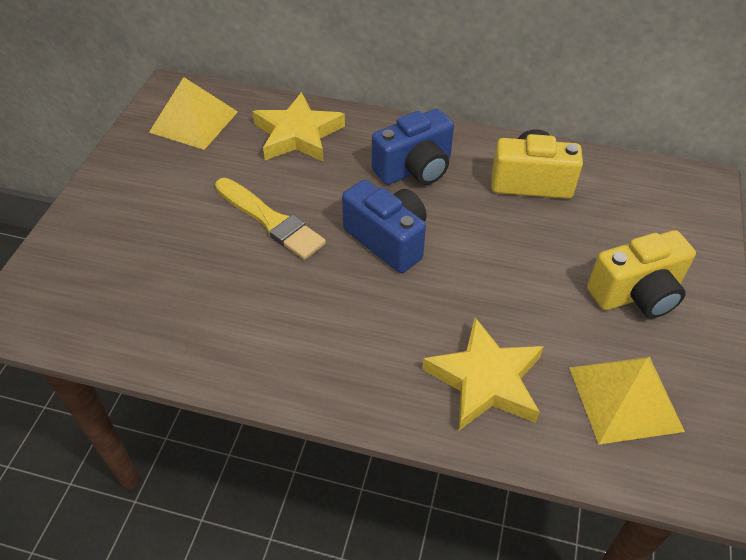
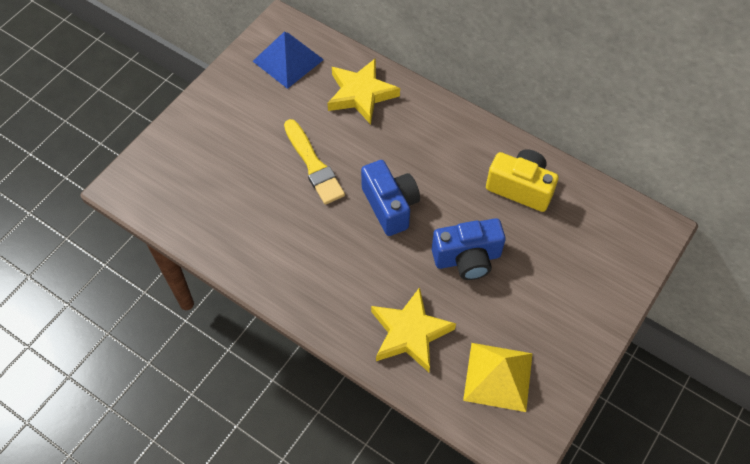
camera: 20 degrees right, 10 degrees up
yellow pyramid [149,77,238,150] -> blue pyramid [253,31,324,89]
blue camera [372,109,454,185] -> blue camera moved to [432,218,506,280]
yellow camera [587,230,696,318] -> none

